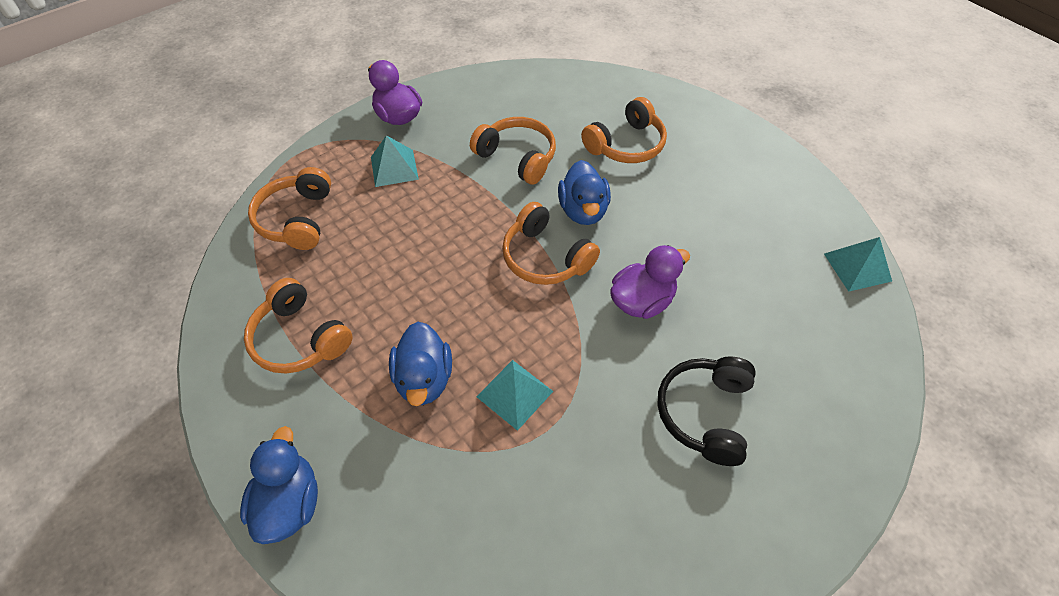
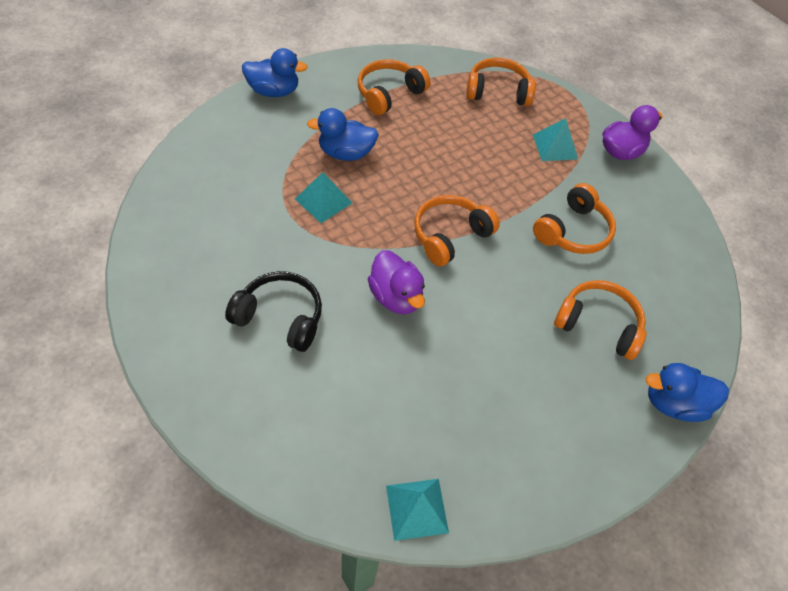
camera: 90 degrees right, 0 degrees up
blue duck [558,160,611,225] -> blue duck moved to [646,363,729,422]
orange headphones [581,97,667,163] -> orange headphones turned 150 degrees clockwise [554,280,646,360]

